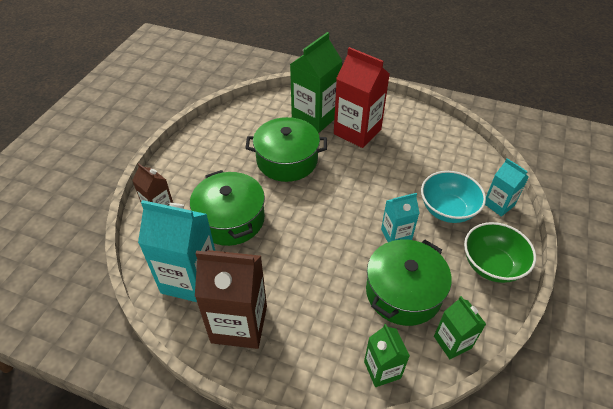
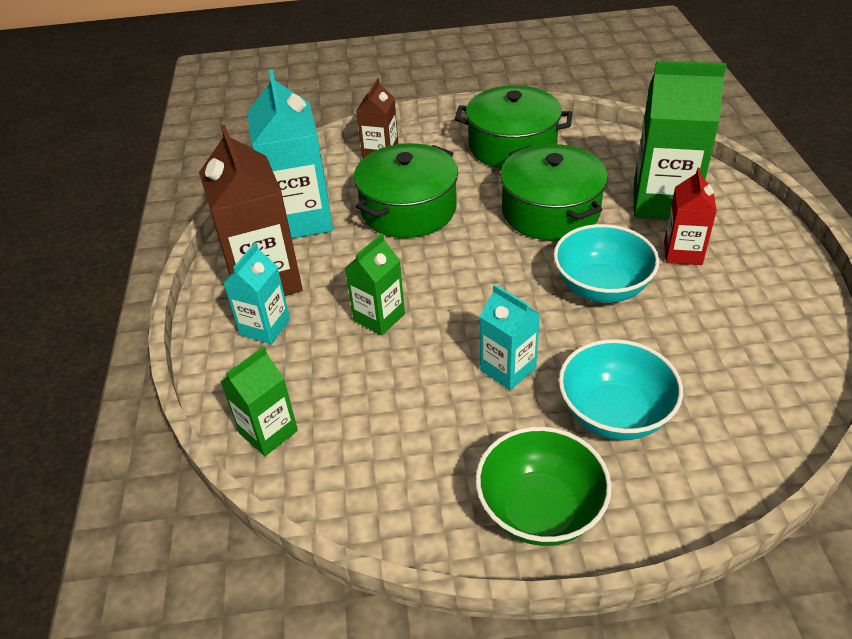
camera: 65 degrees right, 5 degrees down
red carton [334,47,390,148] -> red carton [664,168,717,265], size x0.56
green pot [366,240,452,326] -> green pot moved to [455,85,573,168]
green carton [434,296,486,359] -> green carton moved to [345,233,405,335]
turquoise carton [485,158,529,217] -> turquoise carton moved to [223,243,290,344]
none -> turquoise bowl [553,224,659,303]

